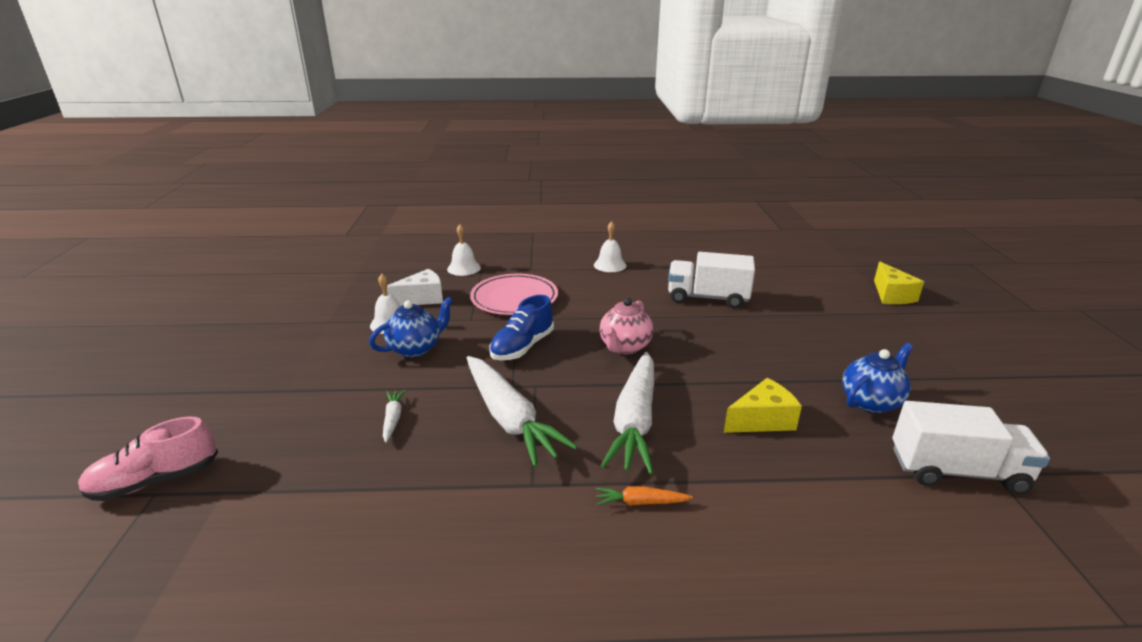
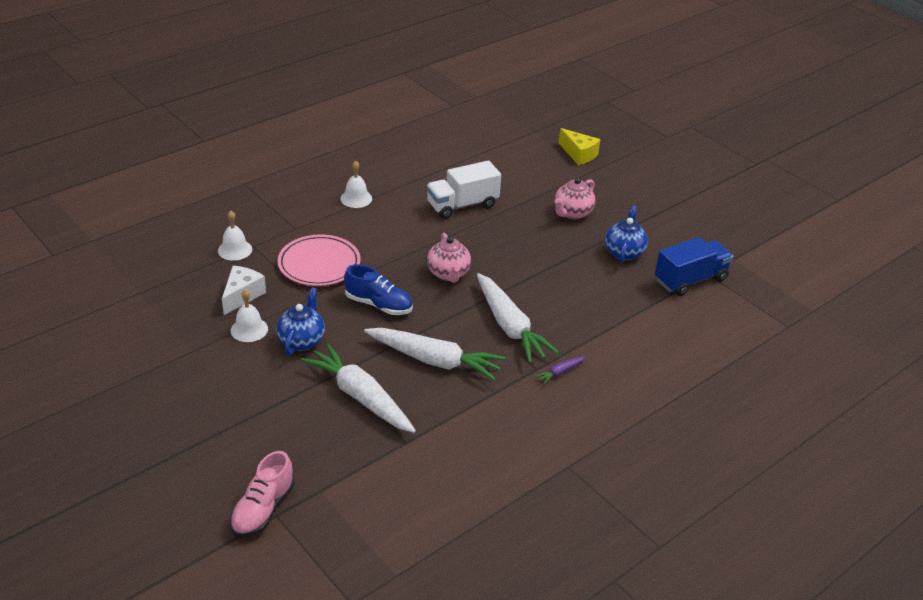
camera: 40 degrees left, 10 degrees up
white carrot [383,390,406,443] -> white carrot [301,343,416,433], size x2.34
blue shoe [489,295,554,360] -> blue shoe turned 60 degrees counterclockwise [344,264,413,315]
orange carrot [596,486,693,506] -> purple carrot [534,356,586,385]
yellow cheese [724,378,802,433] -> none
white truck [893,401,1050,494] -> blue truck [655,237,733,296]
none -> pink teapot [555,178,595,219]

